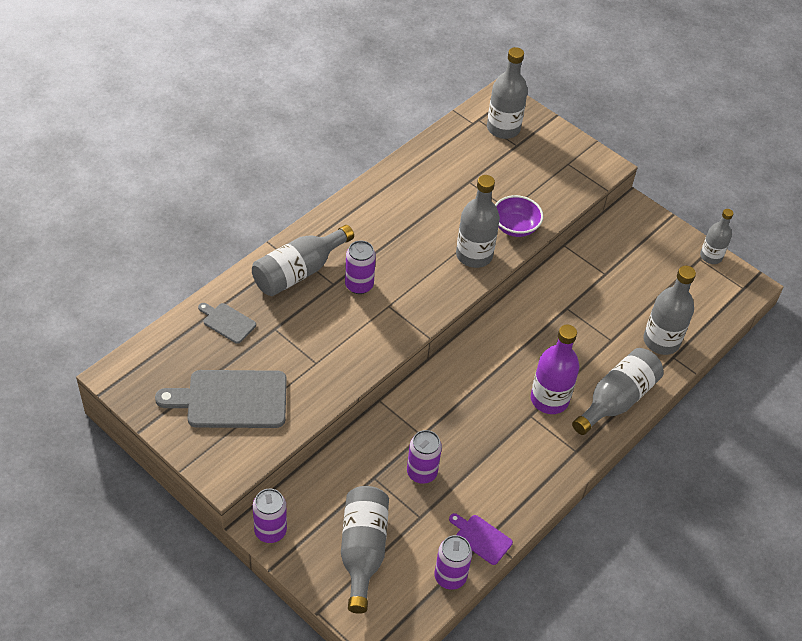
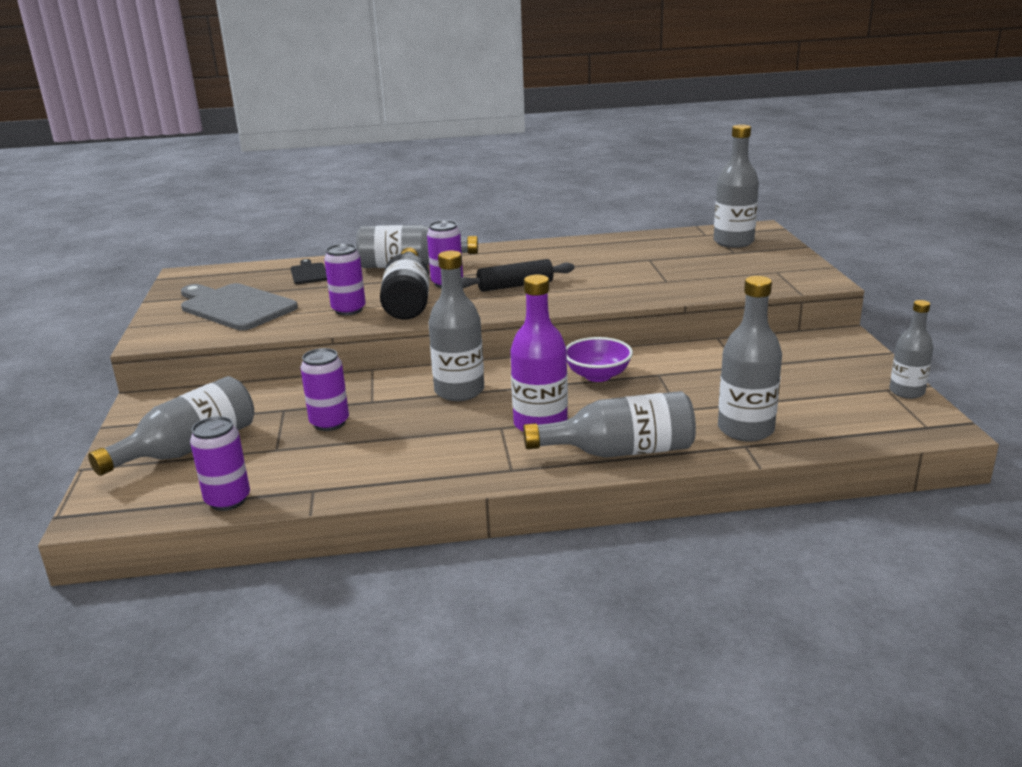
camera: 45 degrees right, 25 degrees down
grey cutting board [198,303,256,344] -> black cutting board [291,259,327,284]
purple can [253,489,287,543] -> purple can moved to [324,244,366,316]
purple cutting board [449,513,513,565] -> none
grey bottle [456,175,500,268] -> grey bottle moved to [428,251,484,401]
purple bowl [495,195,543,237] -> purple bowl moved to [566,337,633,382]
none -> black bottle [380,247,429,320]
none -> black rolling pin [461,259,574,292]

